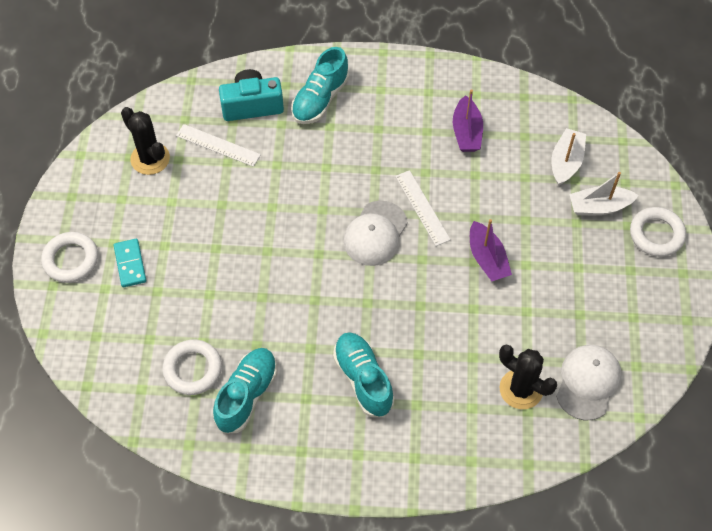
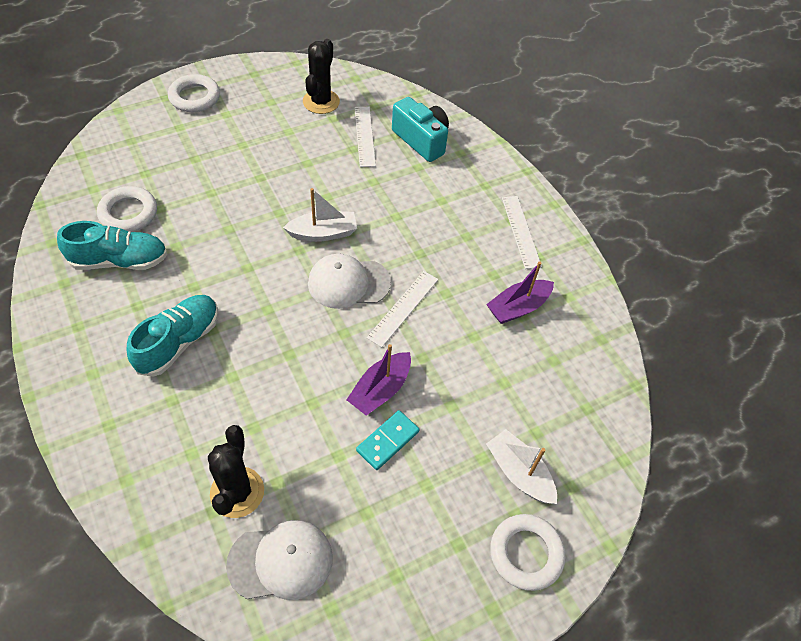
camera: 55 degrees right, 5 degrees down
turquoise domino [114,239,146,287] -> turquoise domino moved to [356,410,420,470]
turquoise shoe [291,47,349,124] -> none
white boat [552,128,586,186] -> white boat moved to [283,188,357,242]
none -> white ruler [502,196,542,269]

